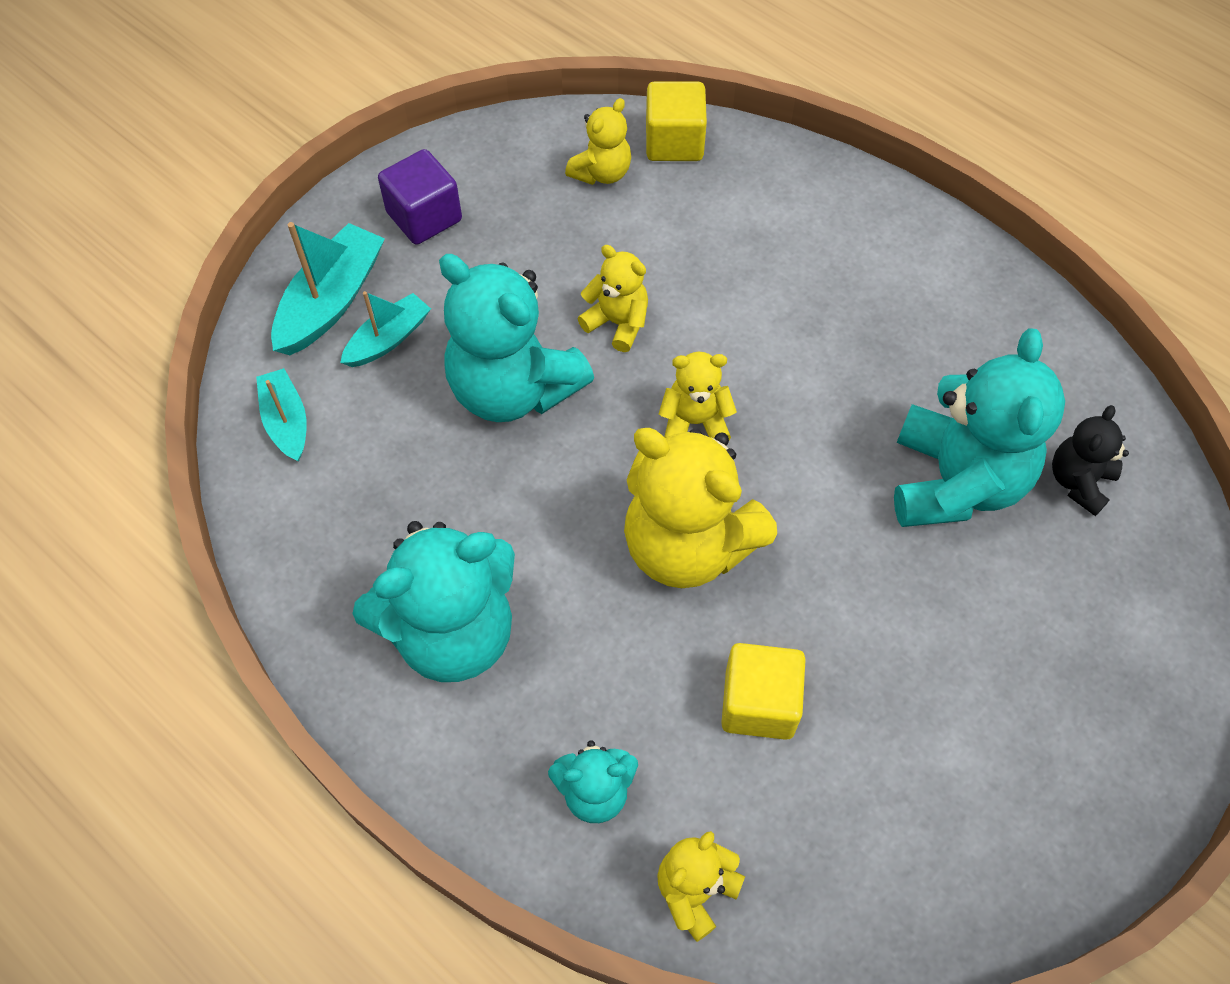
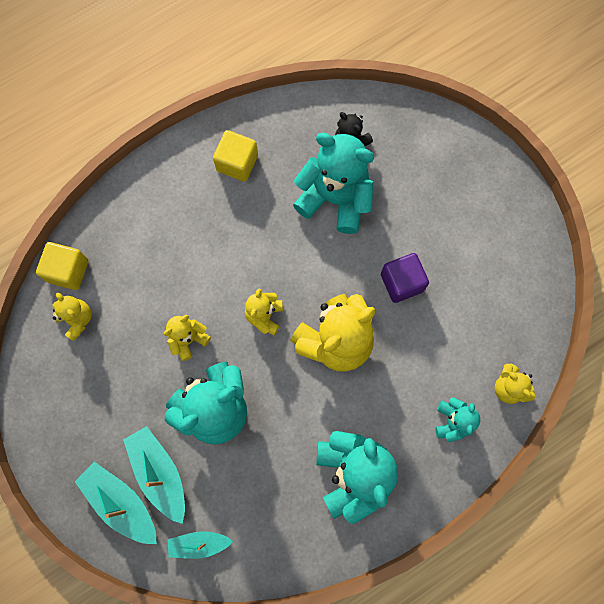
camera: 75 degrees left, 15 degrees up
turquoise boat [340,291,431,367] -> turquoise boat [123,426,185,524], size x1.59
purple cube [378,149,462,245] -> purple cube moved to [381,253,429,303]
yellow cube [721,643,806,740] -> yellow cube moved to [213,130,258,182]

